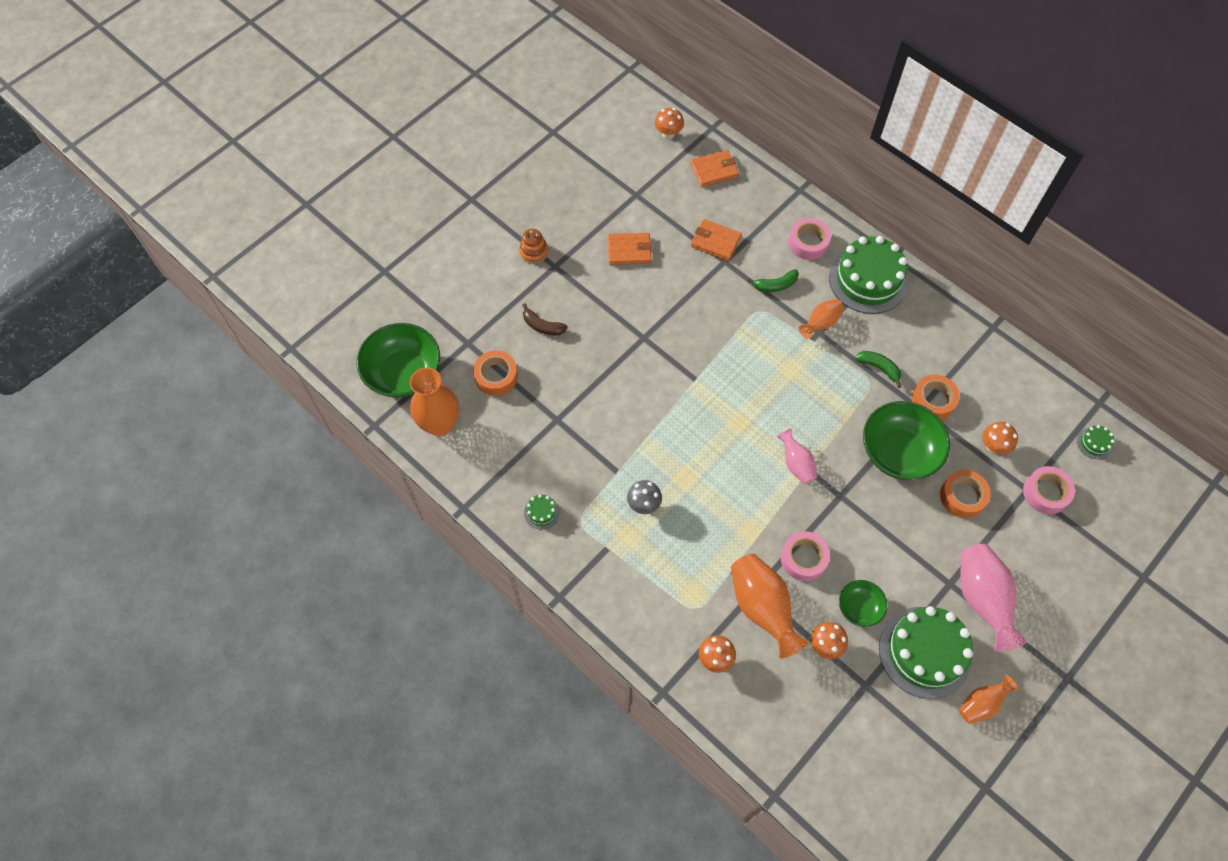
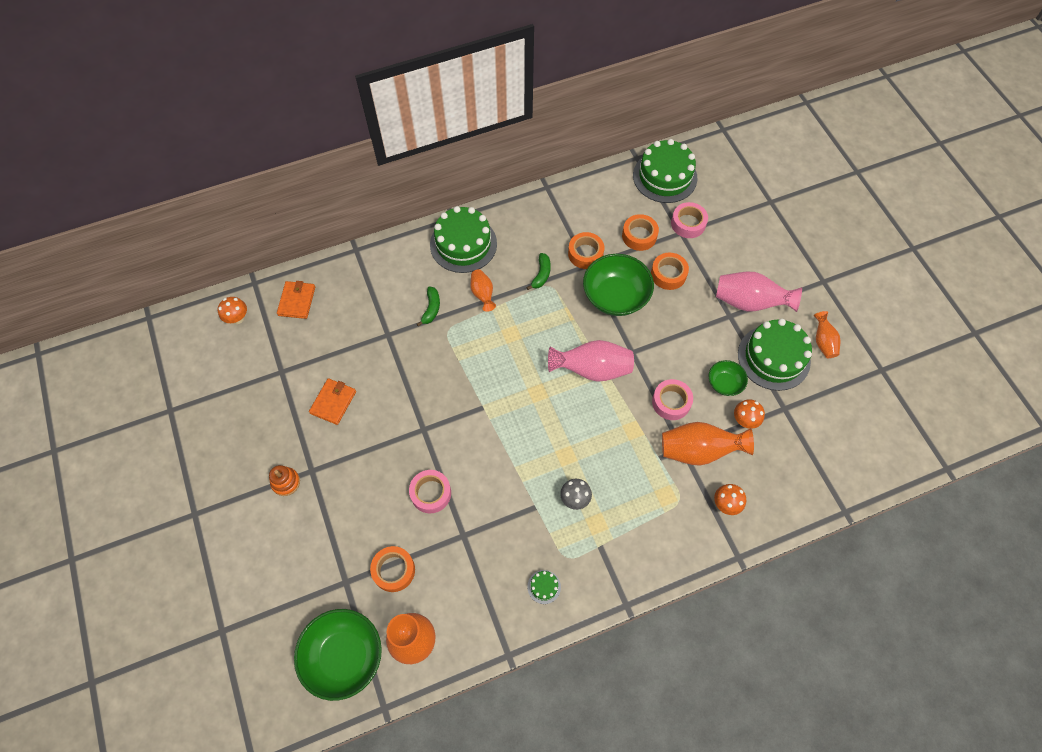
camera: 65 degrees left, 0 degrees up
brown banana [522,303,568,335] -> none
orange wallet [691,219,742,261] -> none
pink vase [777,429,817,484] -> pink vase [548,340,634,382], size x1.77
pink tape [788,218,831,260] -> pink tape moved to [409,470,451,513]
green banana [855,351,902,388] -> green banana turned 135 degrees clockwise [526,253,551,290]
orange mushroom [983,422,1018,454] -> orange tape [622,214,659,251]
green cake [1077,425,1115,459] -> green cake [633,139,698,203], size x2.44

